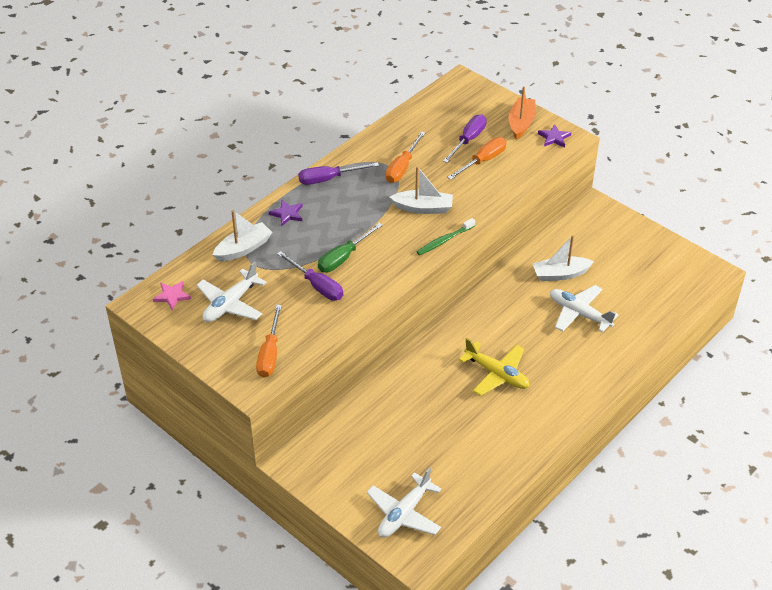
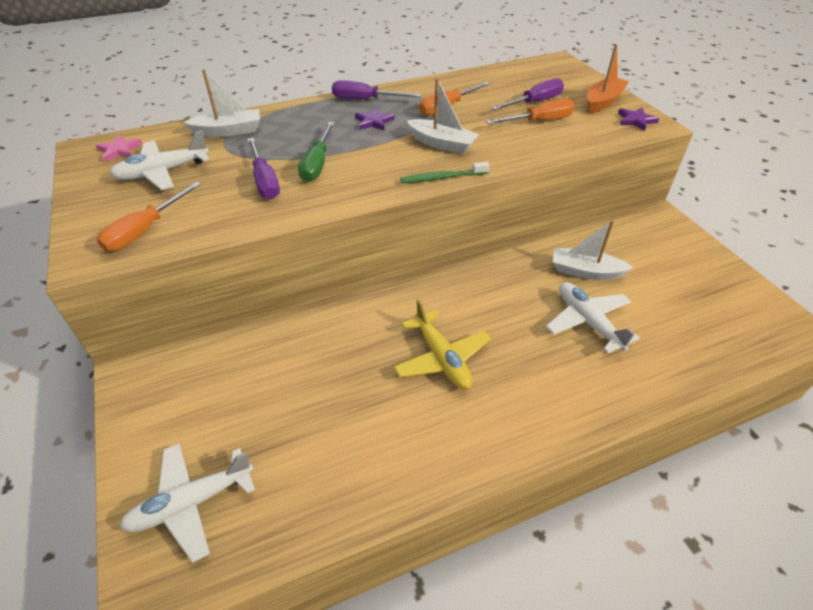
camera: 25 degrees right, 0 degrees up
purple star [269,200,303,227] -> purple star moved to [355,108,394,131]
green screwdriver [318,223,383,272] -> green screwdriver turned 60 degrees counterclockwise [298,122,335,182]

